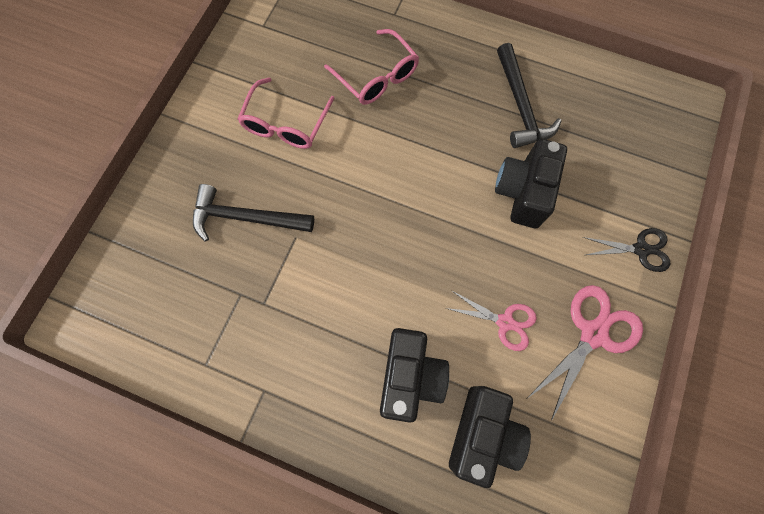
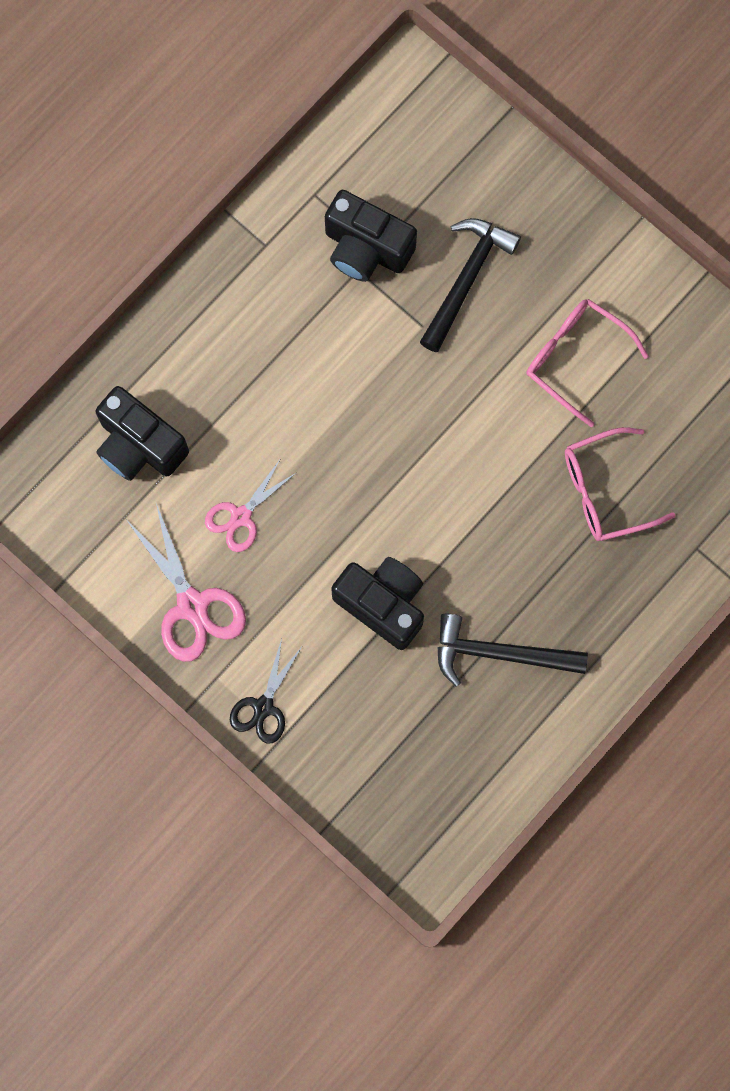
camera: 110 degrees right, 5 degrees up
black camera [380,328,449,423] -> black camera moved to [325,190,417,282]

